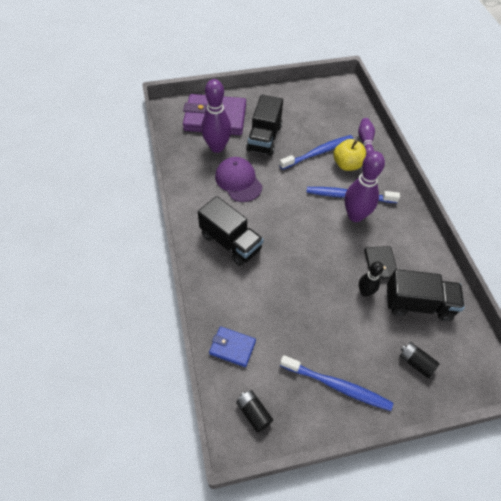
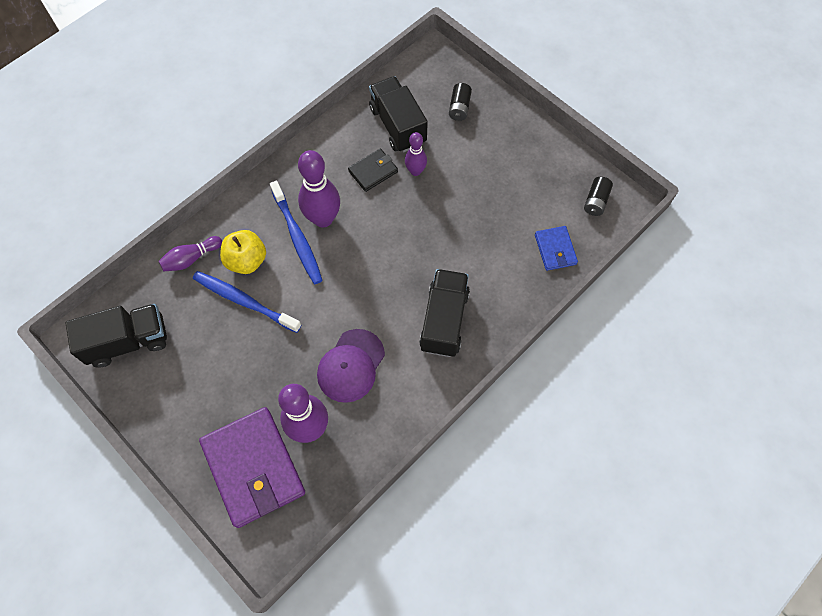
camera: 120 degrees left, 10 degrees up
black truck [246,95,283,156] -> black truck moved to [66,304,167,368]
blue toothbrush [280,355,393,411] -> none
black bowling pin [359,261,384,297] -> purple bowling pin [405,132,427,176]

